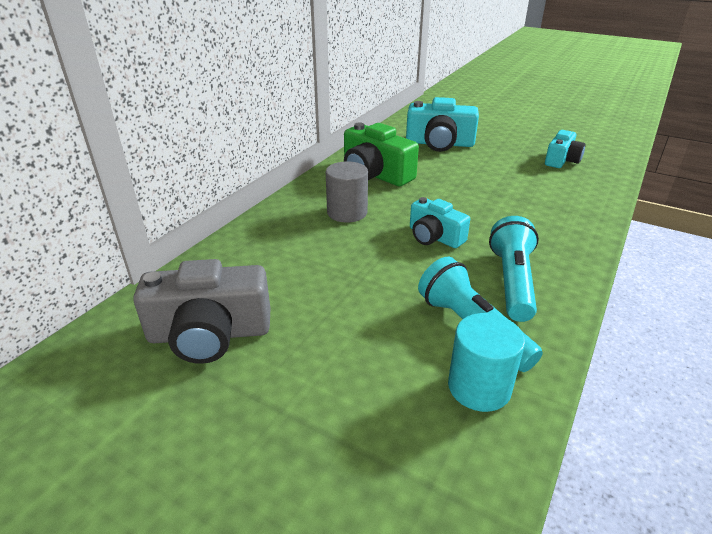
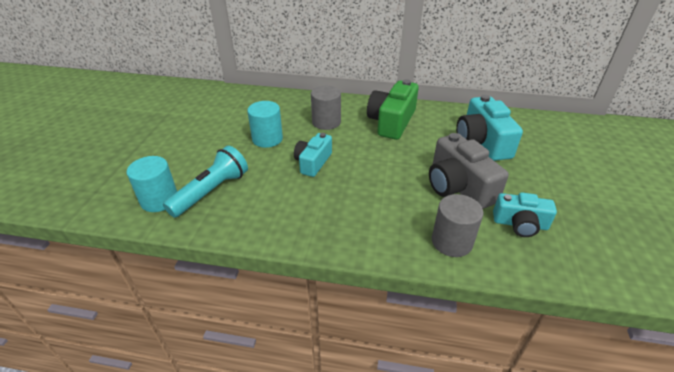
camera: 70 degrees right, 5 degrees up
grey camera [133,259,271,364] -> grey camera moved to [429,133,509,209]
turquoise flashlight [489,216,539,322] -> none
none -> turquoise cylinder [247,101,283,148]
none -> grey cylinder [432,194,483,257]

